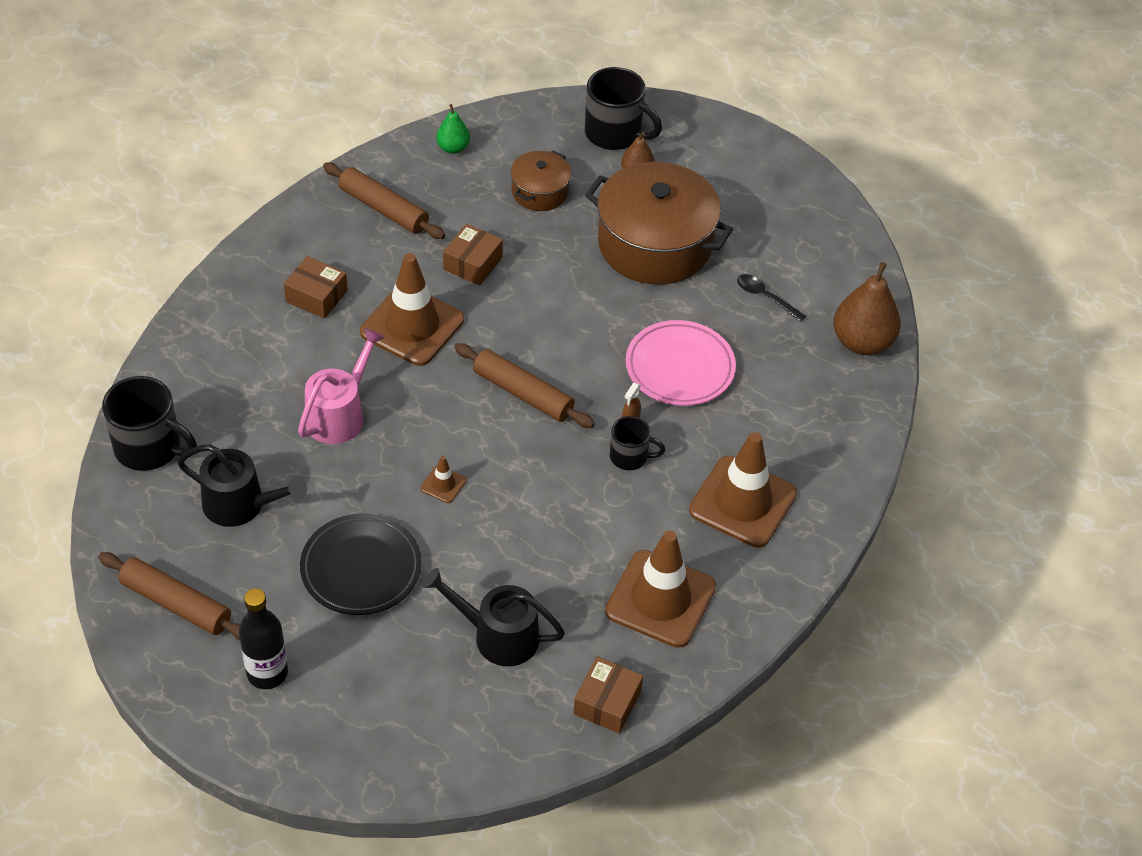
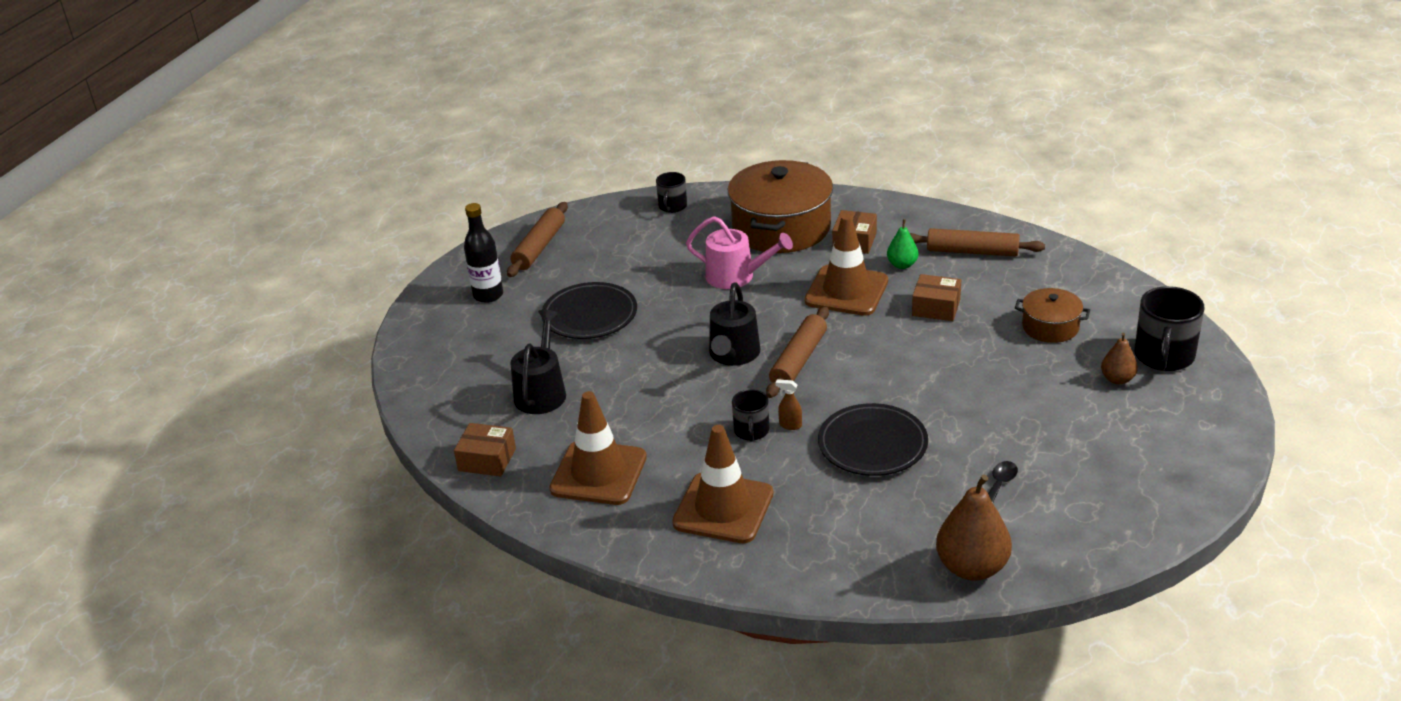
camera: 85 degrees right, 15 degrees down
black mug [102,376,197,471] -> black mug [656,172,687,213], size x0.58
black watering can [177,444,307,527] -> black watering can moved to [709,282,760,366]
brown rolling pin [323,162,445,239] -> brown rolling pin turned 75 degrees clockwise [910,228,1045,257]
brown traffic cone [421,456,466,503] -> none
green pear [436,104,470,154] -> green pear moved to [887,219,918,269]
brown pot [585,162,733,285] -> brown pot moved to [728,160,833,253]
pink plate [626,320,736,406] -> black plate [818,403,928,476]

